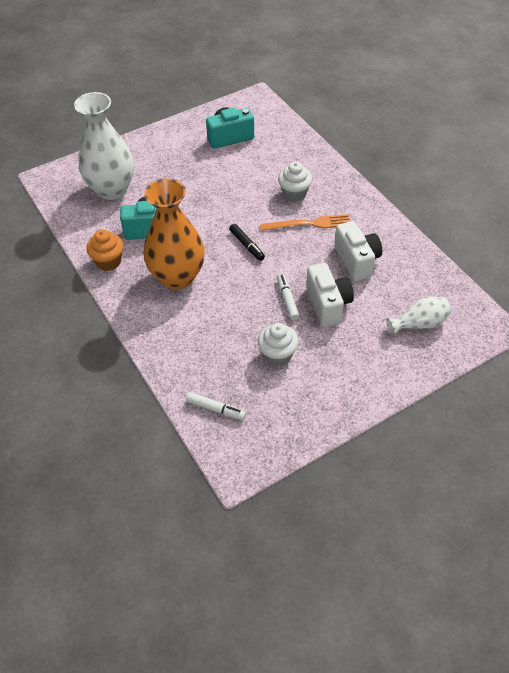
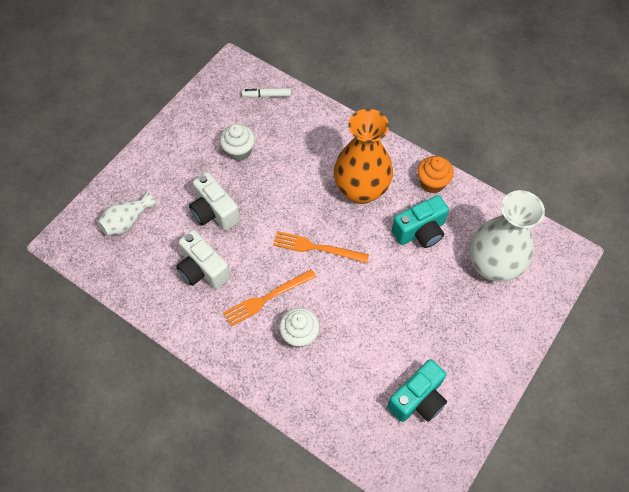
camera: 155 degrees right, 10 degrees up
black marker [229,224,265,261] -> orange fork [273,231,369,263]
white marker [277,274,299,320] -> none

